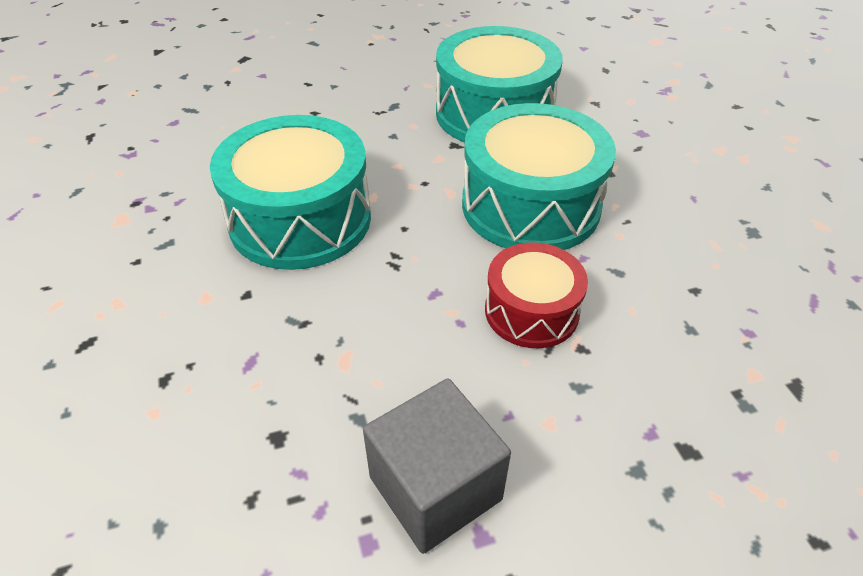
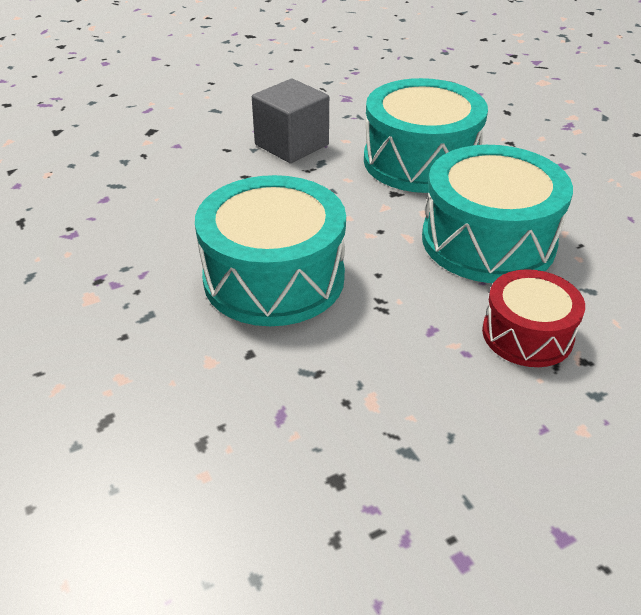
camera: 10 degrees left, 5 degrees down
grey cube [363,378,511,554] -> grey cube moved to [252,79,329,163]

